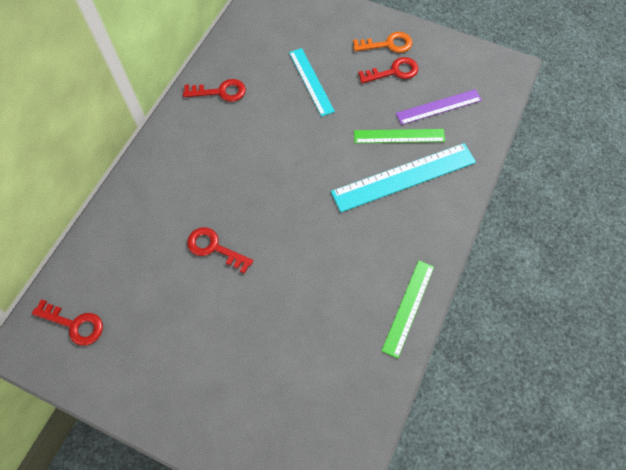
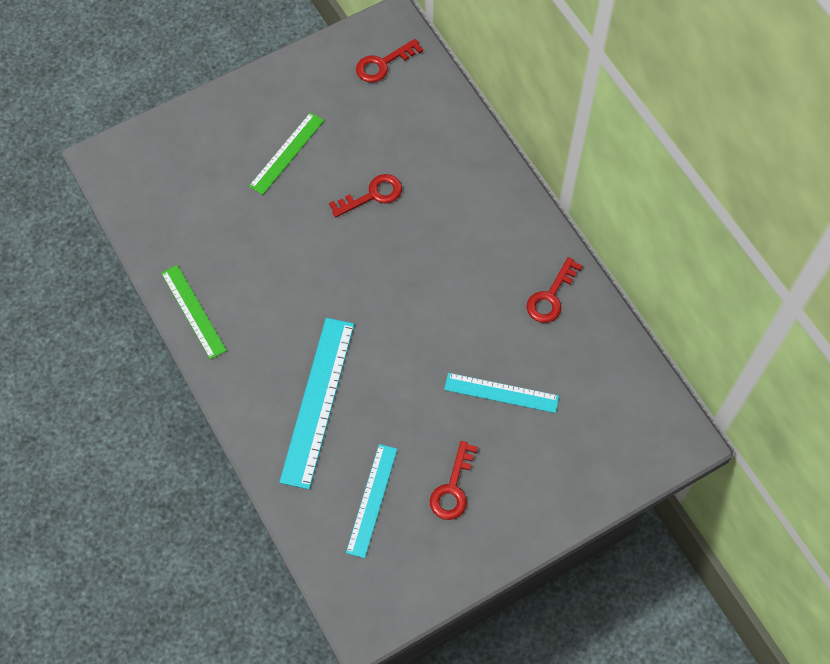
camera: 125 degrees right, 0 degrees up
orange key [353,32,412,53] -> none
green ruler [354,129,445,143] -> green ruler moved to [249,112,324,195]
purple ruler [396,89,482,125] -> turquoise ruler [346,444,398,558]

